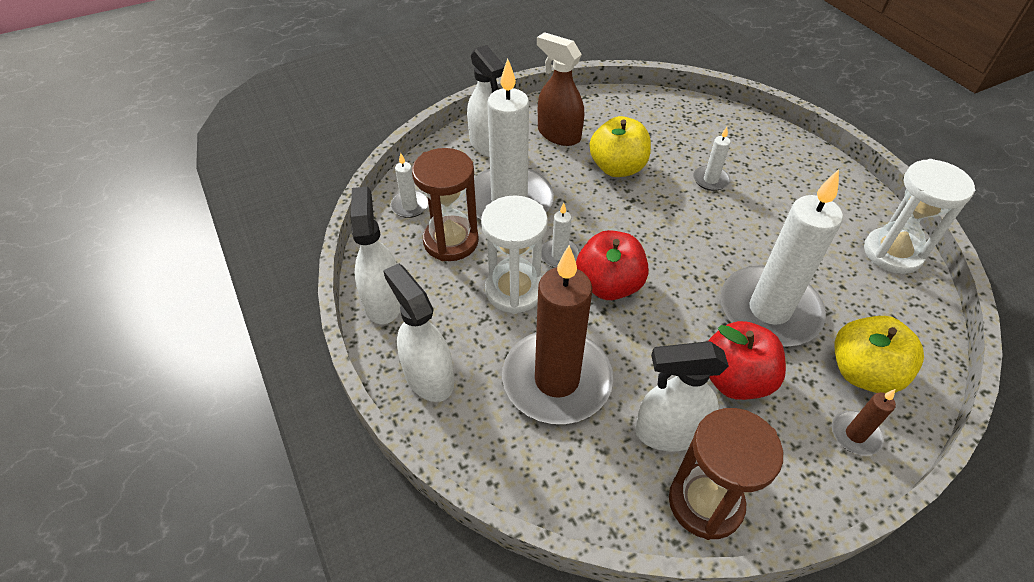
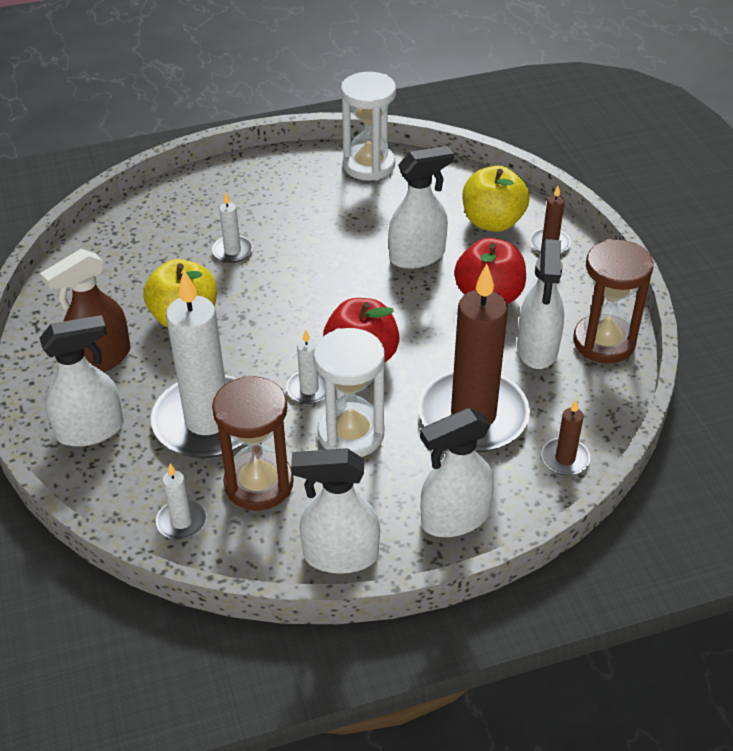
camera: 80 degrees left, 5 degrees down
white candle [720,169,843,347] -> white spray bottle [388,146,454,269]
none -> brown candle [541,400,590,475]

